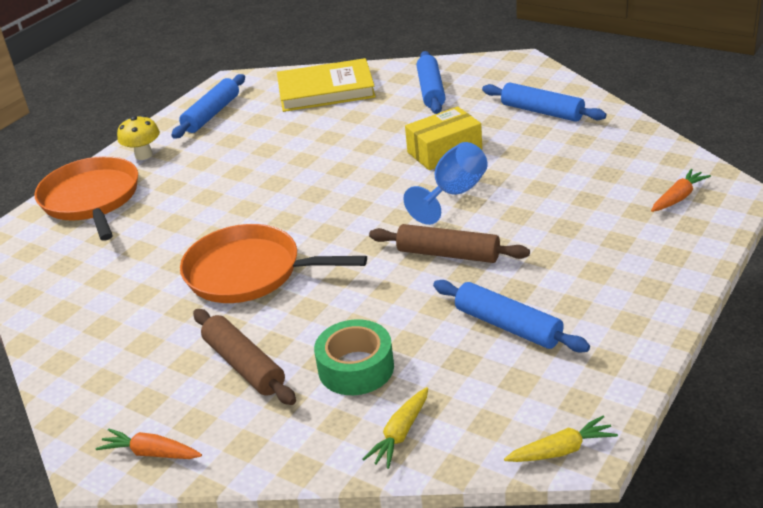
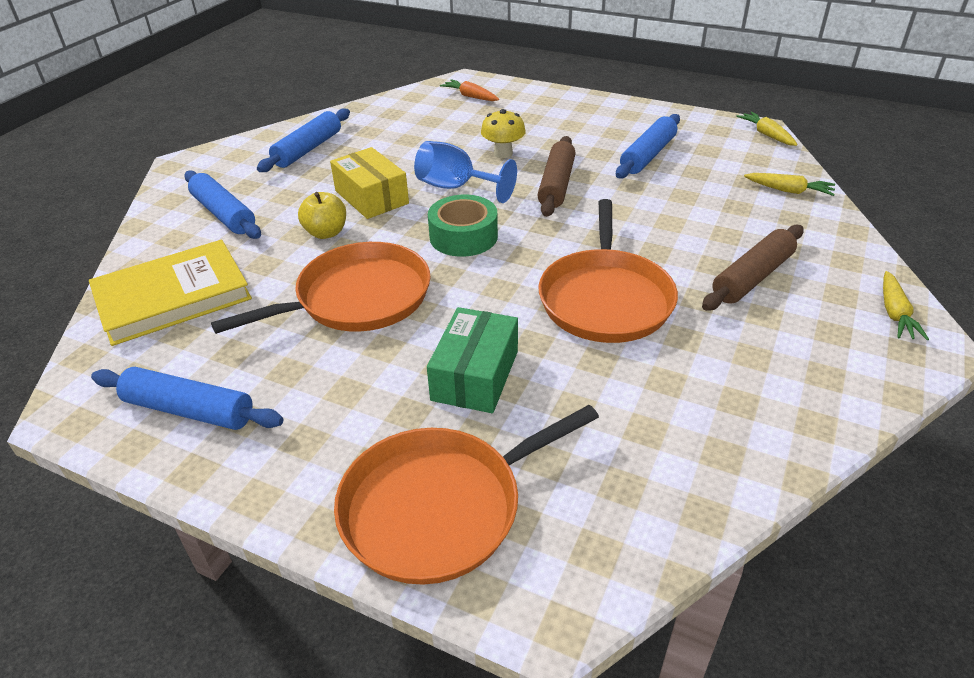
camera: 100 degrees left, 5 degrees up
orange carrot [96,429,202,459] -> yellow carrot [883,271,929,340]
yellow mushroom [117,115,160,160] -> yellow mushroom moved to [481,109,526,158]
yellow book [277,58,376,112] -> yellow book turned 75 degrees clockwise [89,240,252,346]
green tape [314,319,394,395] -> green tape moved to [428,195,498,257]
blue rolling pin [416,51,446,114] -> blue rolling pin turned 60 degrees clockwise [184,170,261,239]
none -> orange pan [211,242,431,334]
none -> yellow apple [298,192,346,239]
none -> green box [427,307,518,413]

